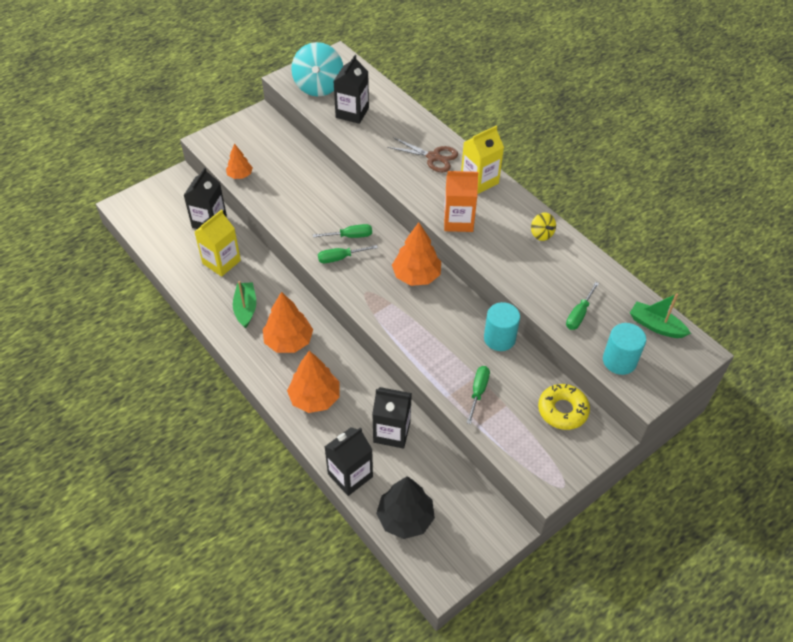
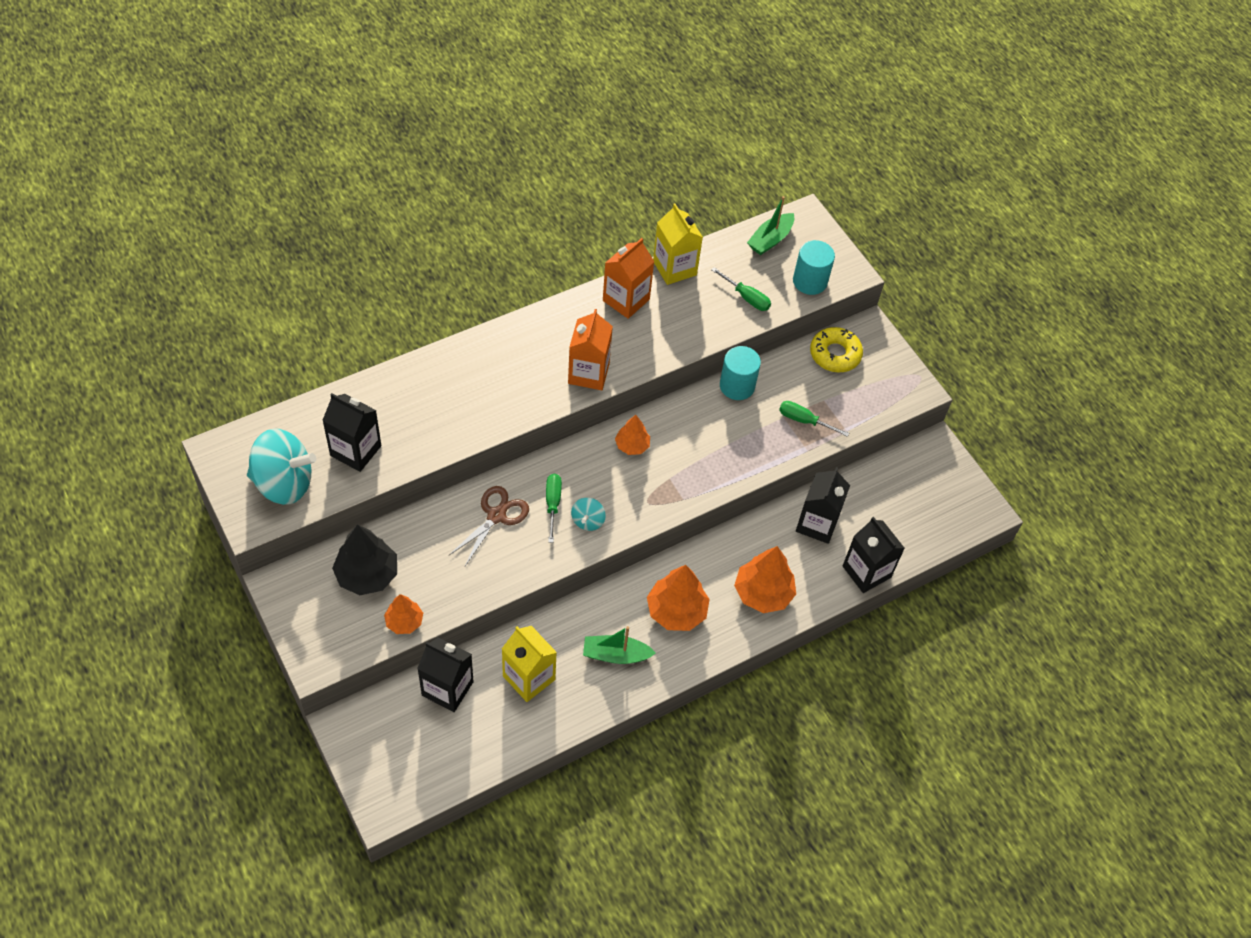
camera: 85 degrees left, 5 degrees up
green screwdriver [318,245,378,263] -> turquoise spinning top [571,498,606,531]
black tree [376,476,435,539] -> black tree moved to [332,524,397,595]
brown scissors [387,137,458,172] -> brown scissors moved to [448,486,529,566]
orange tree [392,222,441,286] -> orange tree [615,415,650,455], size x0.59
yellow carton [461,125,504,194] -> yellow carton moved to [653,203,703,285]
yellow spinning top [531,212,556,241] -> orange carton [603,238,654,319]

